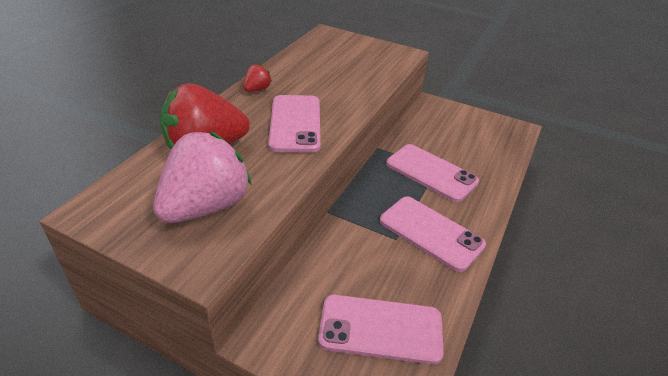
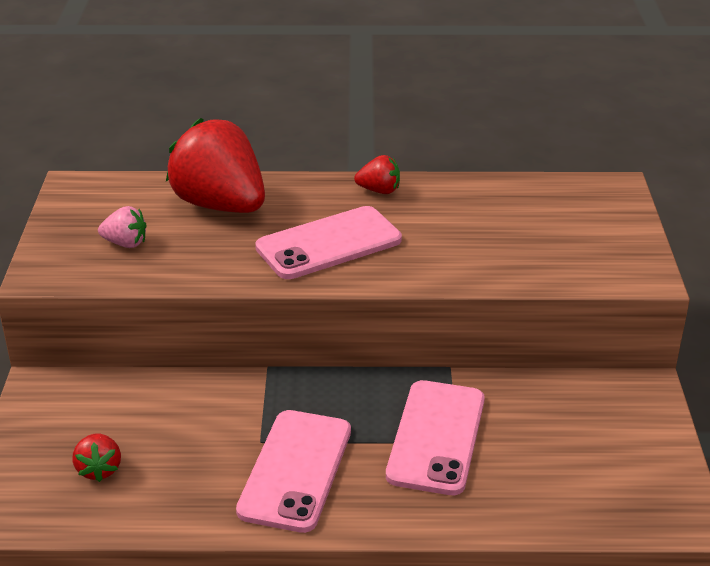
camera: 65 degrees right, 5 degrees down
pink strawberry [153,132,252,223] -> pink strawberry [98,206,147,248], size x0.44
pink phone [318,295,444,365] -> red strawberry [72,434,121,482]

